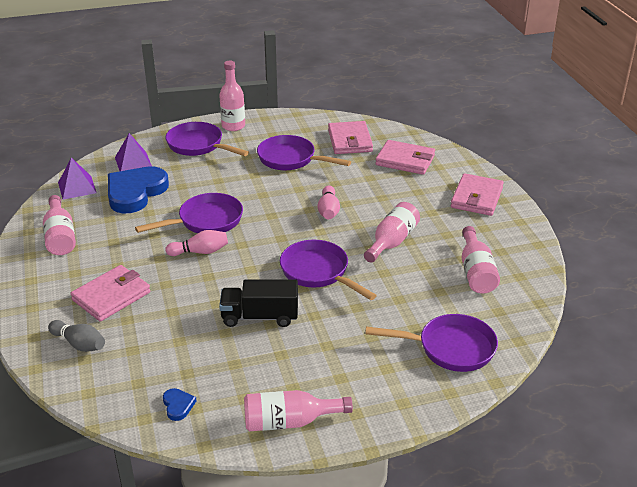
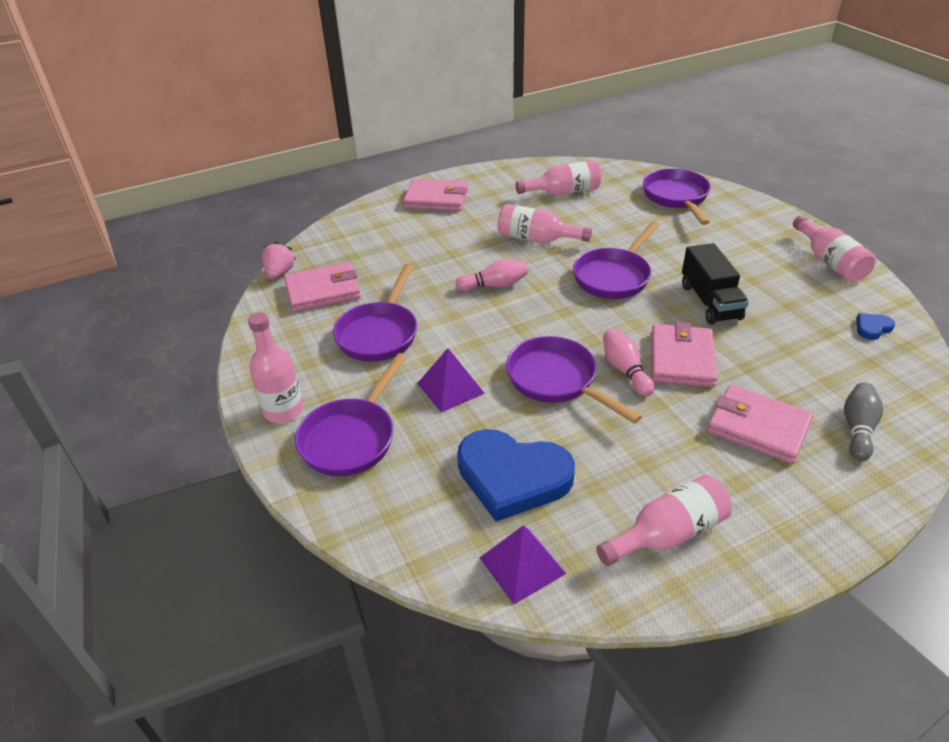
camera: 100 degrees left, 5 degrees up
purple pyramid [115,133,152,171] -> purple pyramid moved to [417,348,485,413]
pink wallet [375,140,435,175] -> pink wallet moved to [651,322,717,387]
none -> pink strawberry [262,241,296,279]

